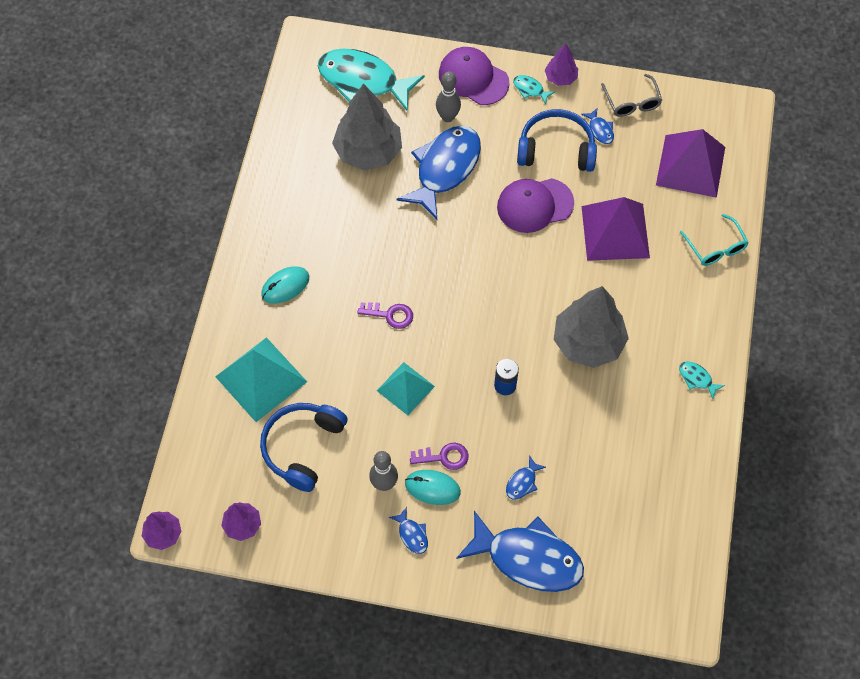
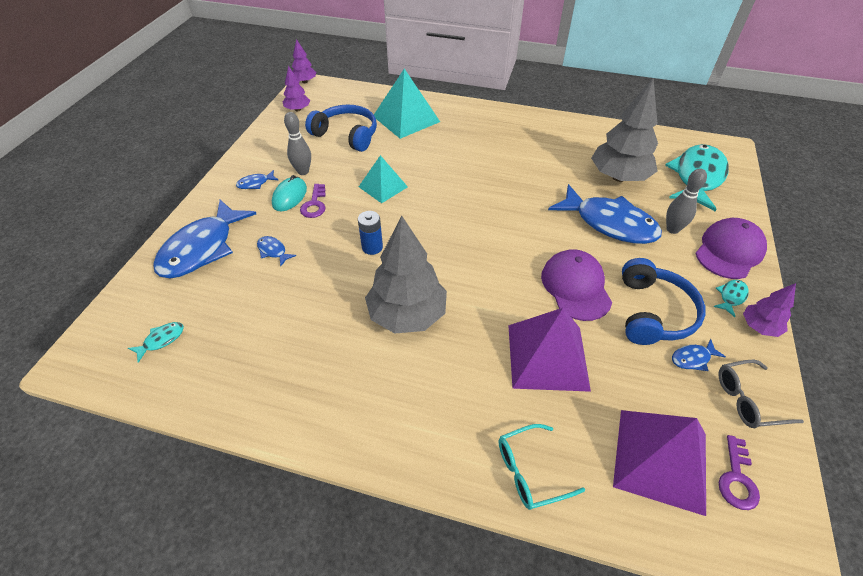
camera: 95 degrees right, 15 degrees down
turquoise mouse [261,266,309,304] -> none
purple key [357,302,413,329] -> purple key moved to [719,435,760,510]
turquoise fish [679,361,725,399] -> turquoise fish moved to [128,322,184,363]

